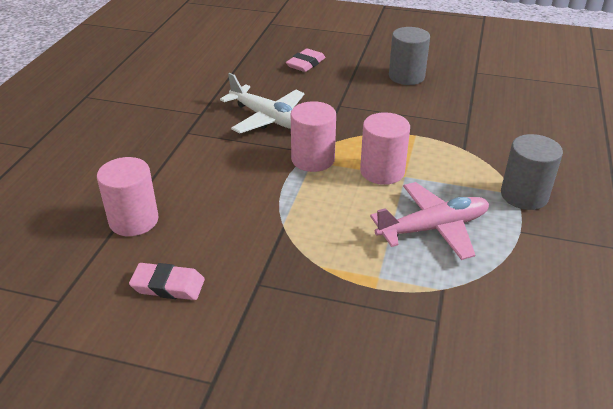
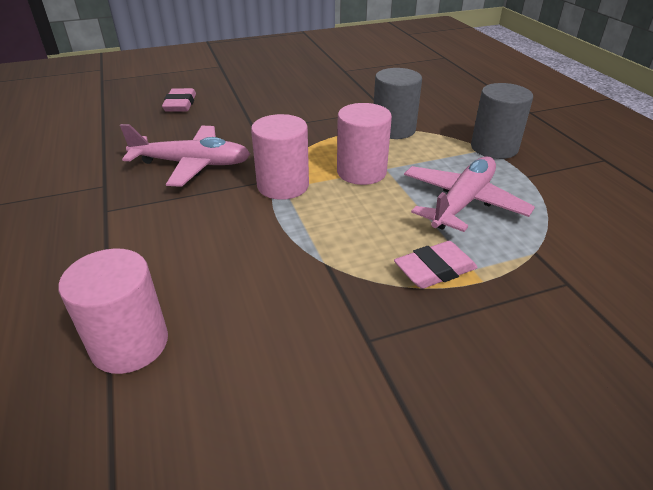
camera: 35 degrees left, 0 degrees up
pink eraser [129,263,205,300] -> pink eraser moved to [394,241,478,289]
white plane [220,73,305,133] -> pink plane [120,124,250,187]
grey cylinder [389,27,430,85] -> grey cylinder moved to [374,68,422,139]

